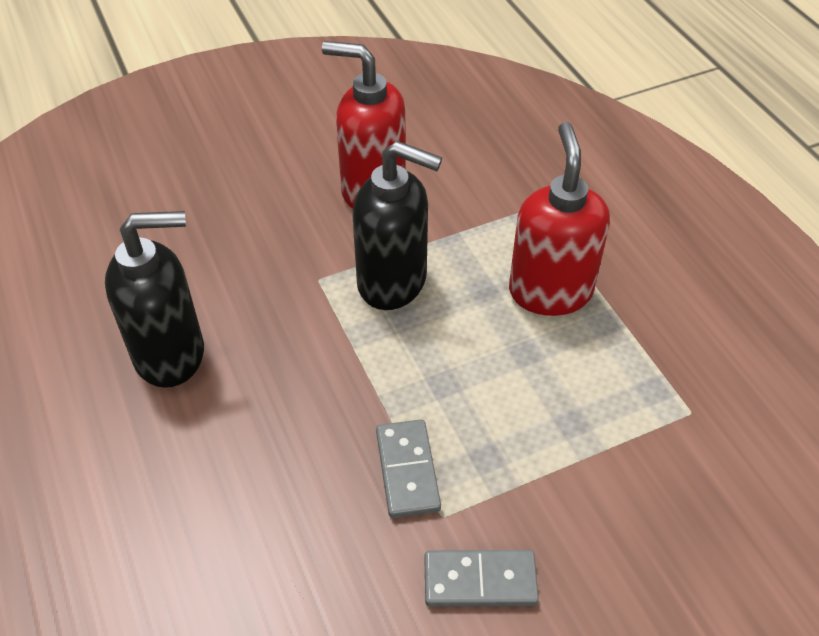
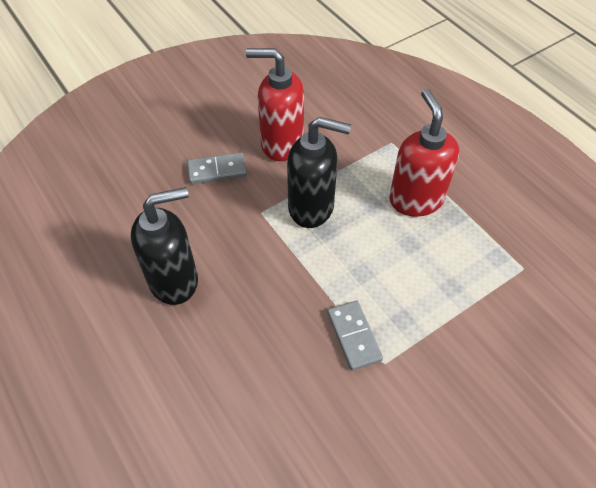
camera: 10 degrees left, 5 degrees up
grey domino [424,550,539,607] -> grey domino moved to [187,153,247,184]

